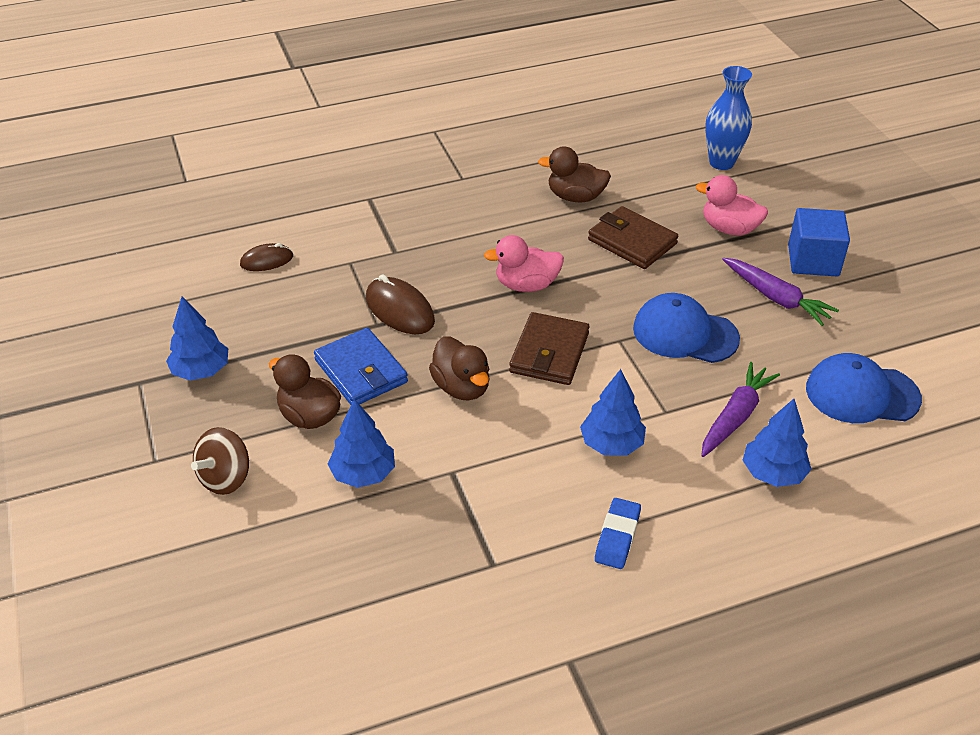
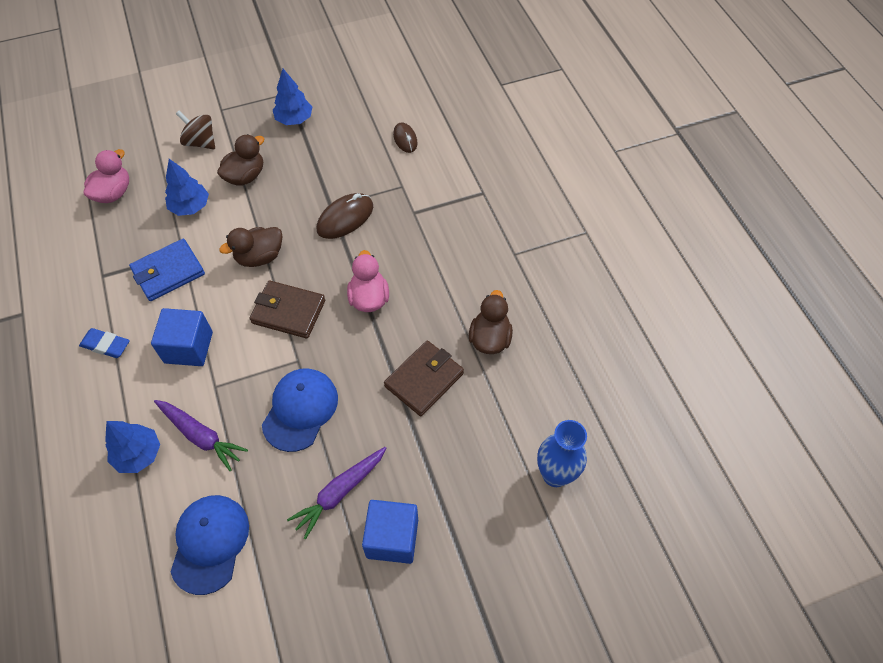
camera: 90 degrees right, 15 degrees up
blue wallet [314,328,408,405] -> blue wallet moved to [129,239,205,301]
blue tree [580,369,646,456] -> blue cube [151,308,213,366]
pink duck [696,175,768,236] -> pink duck moved to [84,149,129,203]

